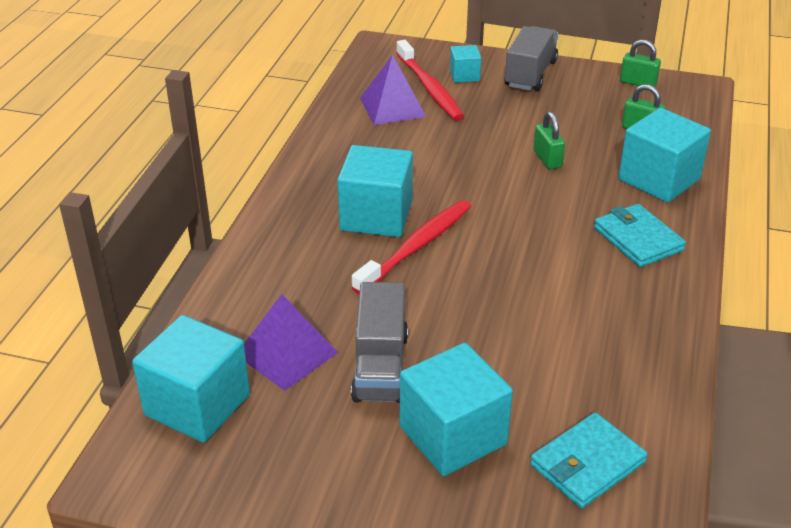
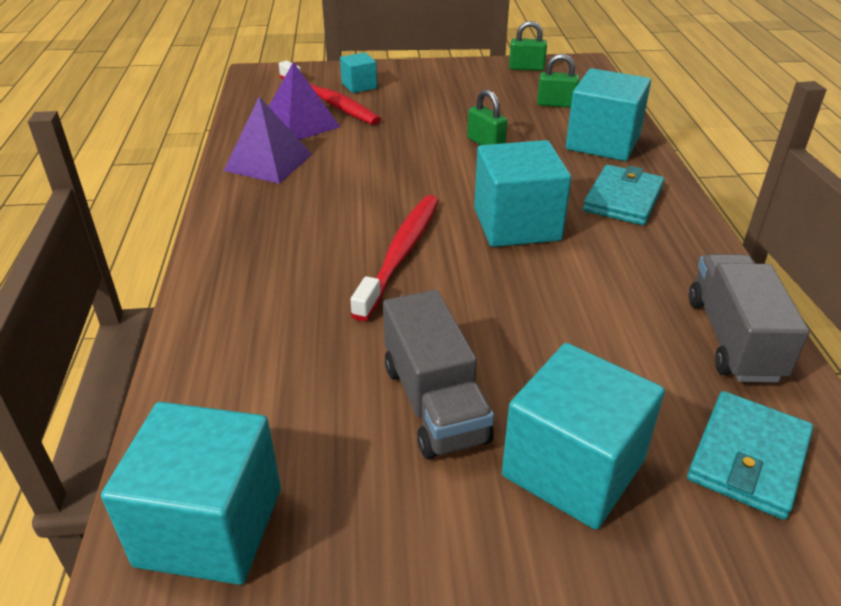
camera: 20 degrees left, 0 degrees up
purple pyramid [244,294,338,391] -> purple pyramid moved to [223,97,312,184]
turquoise cube [337,145,413,237] -> turquoise cube moved to [474,140,571,247]
grey truck [504,26,558,91] -> grey truck moved to [689,254,810,382]
turquoise wallet [594,204,686,267] -> turquoise wallet turned 75 degrees clockwise [583,165,664,225]

